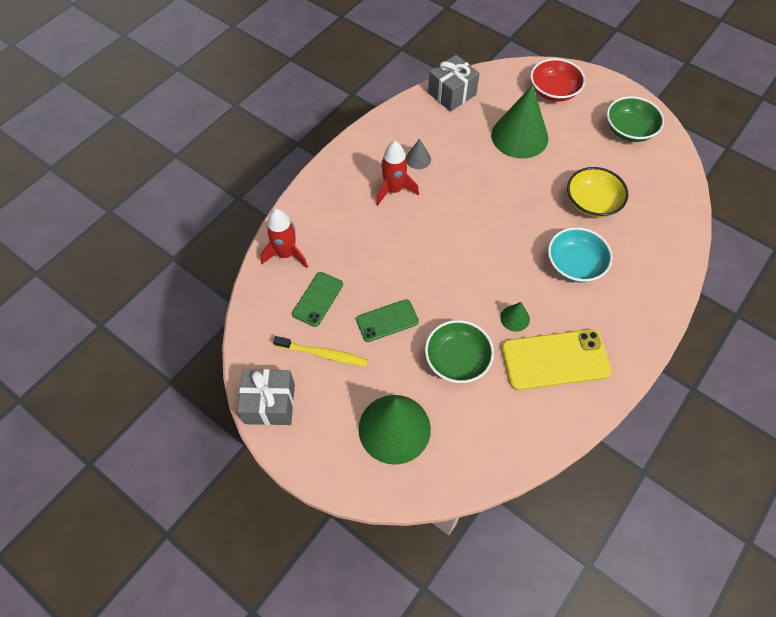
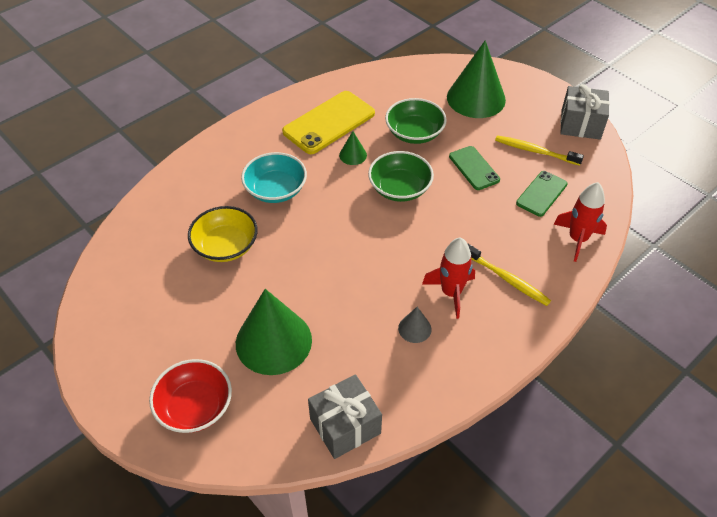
camera: 170 degrees left, 10 degrees down
green phone [356,299,419,342] -> green phone turned 75 degrees clockwise [449,146,500,190]
yellow phone [501,329,612,390] -> yellow phone turned 45 degrees counterclockwise [282,91,375,154]
green bowl [607,96,664,142] -> green bowl moved to [368,151,434,202]
none -> yellow toothbrush [468,244,551,306]

